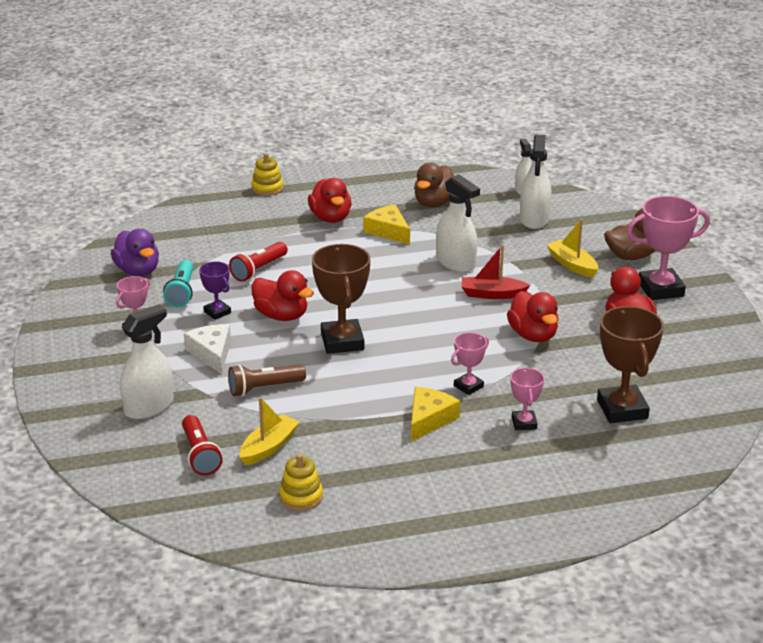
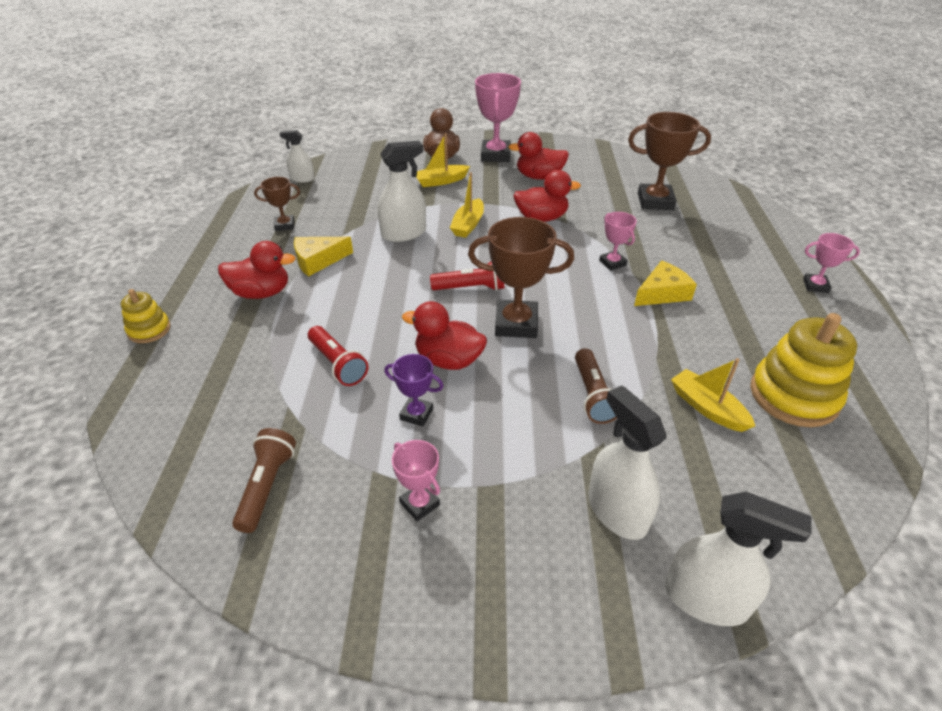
camera: 75 degrees left, 10 degrees up
purple duck [111,229,159,276] -> brown flashlight [232,428,296,533]
turquoise flashlight [163,260,194,308] -> none
red flashlight [182,415,223,475] -> red flashlight moved to [430,261,504,291]
white cheese [184,324,231,374] -> none
purple trophy [199,261,231,320] -> purple trophy turned 45 degrees clockwise [384,354,444,426]
red duck [251,270,314,321] -> red duck turned 120 degrees counterclockwise [402,301,487,370]
yellow stacking toy [279,454,323,511] -> yellow stacking toy [750,313,857,427], size x1.86
yellow cheese [411,387,460,442] -> yellow cheese turned 105 degrees clockwise [634,260,697,306]
brown duck [414,163,454,207] -> brown trophy [254,177,300,231]
red boat [462,245,530,299] -> yellow boat [450,172,484,238]
pink trophy [510,368,544,430] -> pink trophy moved to [803,233,860,293]
white spray bottle [520,135,551,229] -> white spray bottle moved to [665,491,812,626]

